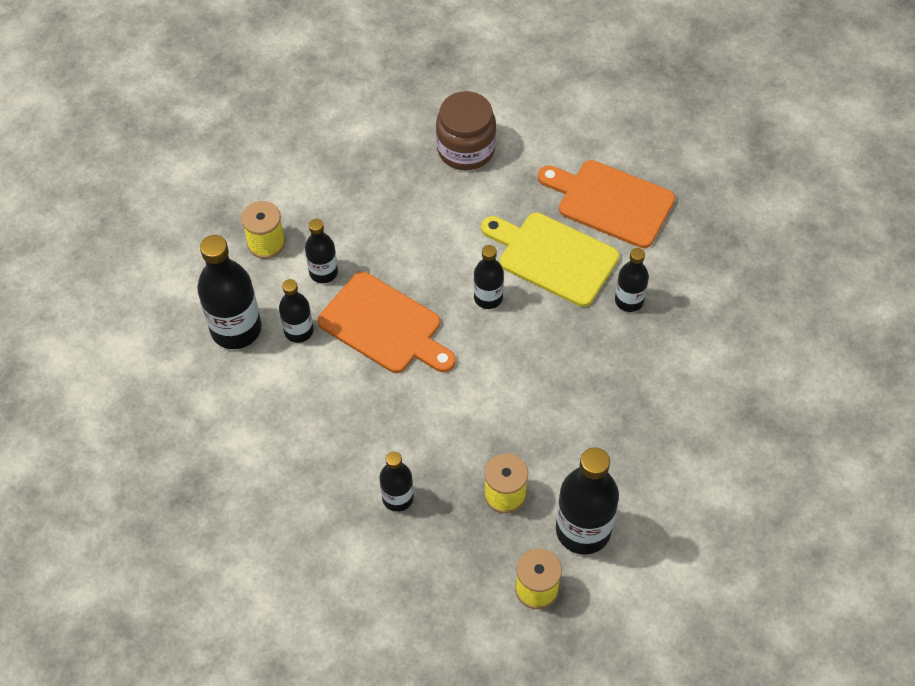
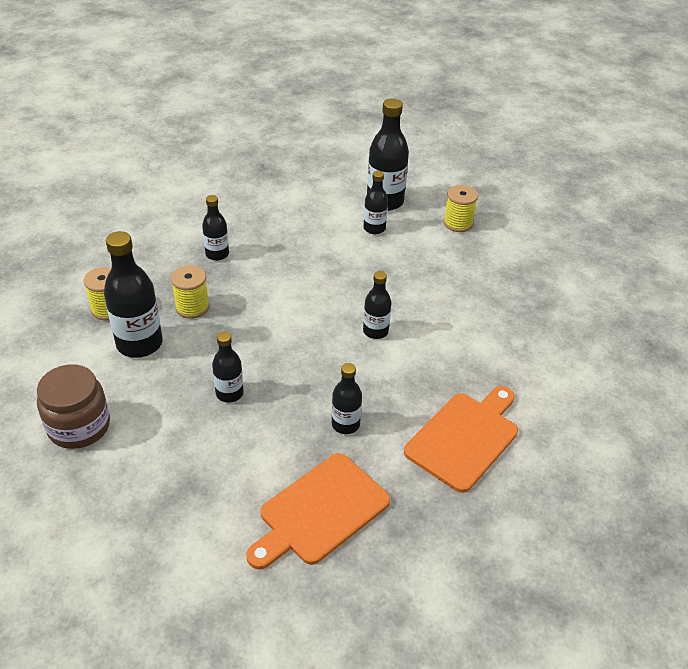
camera: 100 degrees right, 15 degrees down
black bottle [305,219,338,283] -> black bottle moved to [212,332,244,403]
orange cutting board [317,271,456,373] -> orange cutting board moved to [246,453,390,569]
brown jar [436,91,496,170] -> brown jar moved to [37,364,110,449]
yellow cutting board [481,213,619,307] -> none

